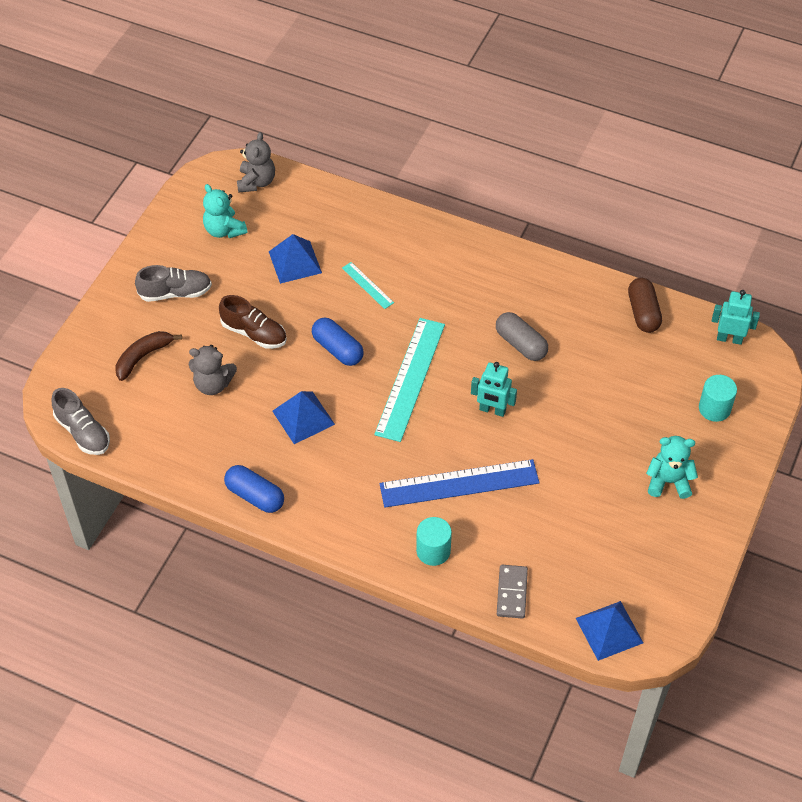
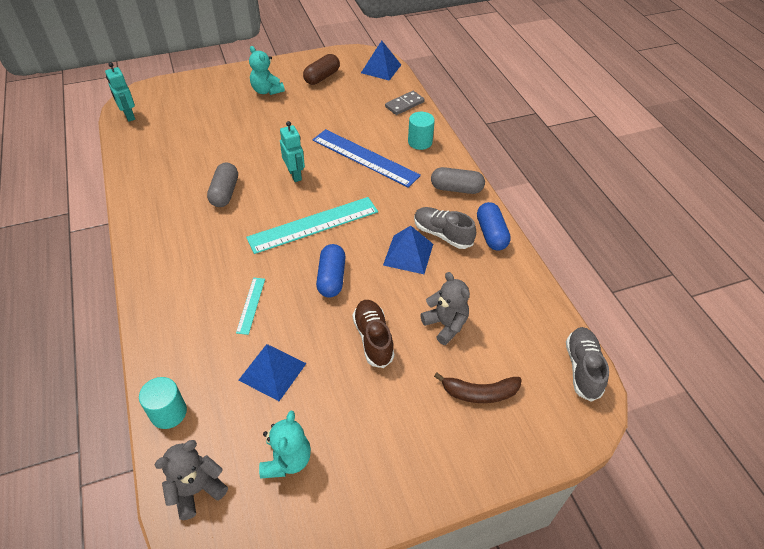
camera: 135 degrees left, 5 degrees down
grey shoe [135,265,212,302] -> grey shoe moved to [414,207,476,249]
brown capsule [628,278,662,333] -> brown capsule moved to [303,54,340,85]
turquoise cylinder [699,375,737,422] -> turquoise cylinder moved to [139,377,187,429]
none -> grey capsule [431,167,485,194]

